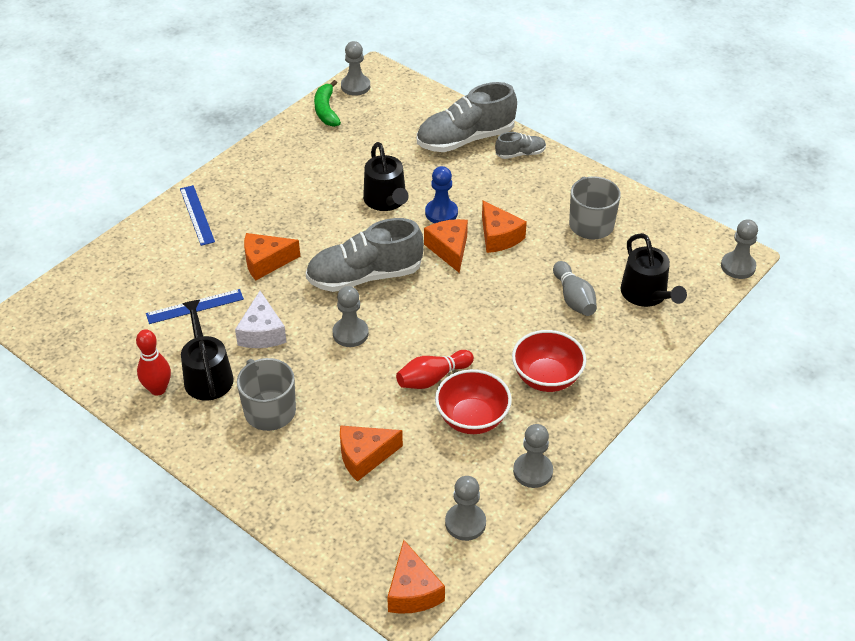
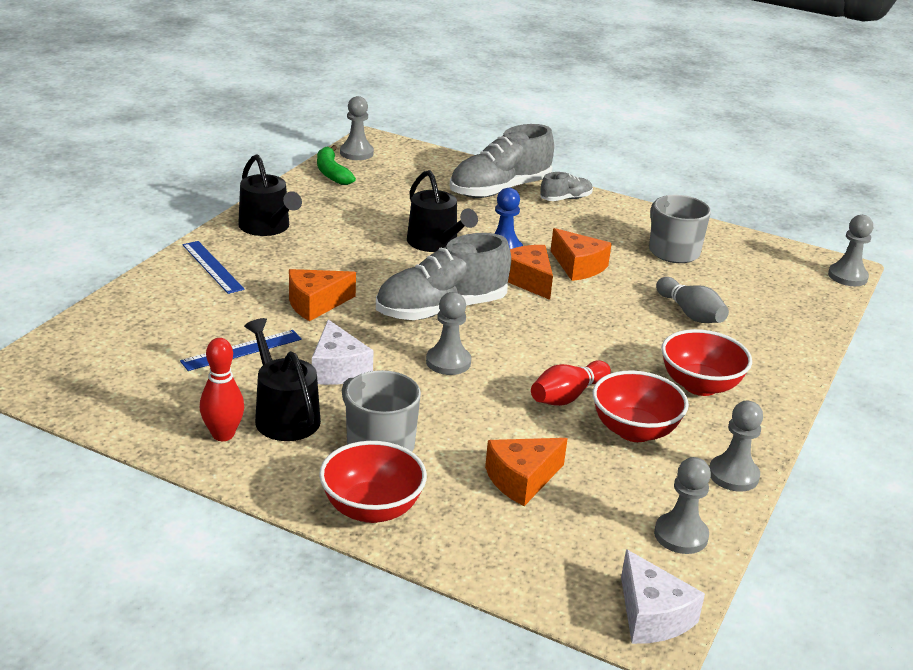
camera: 15 degrees left, 15 degrees down
orange cheese [387,540,445,614] -> white cheese [621,549,705,644]
black watering can [620,233,687,307] -> black watering can moved to [238,154,302,236]
none -> red bowl [319,441,427,523]

